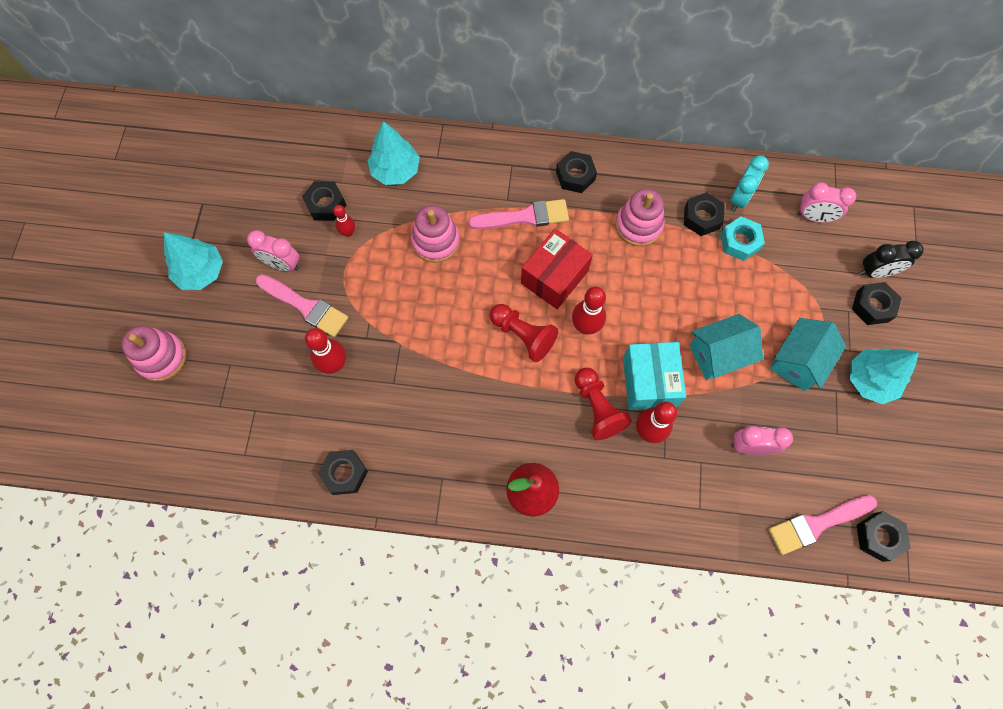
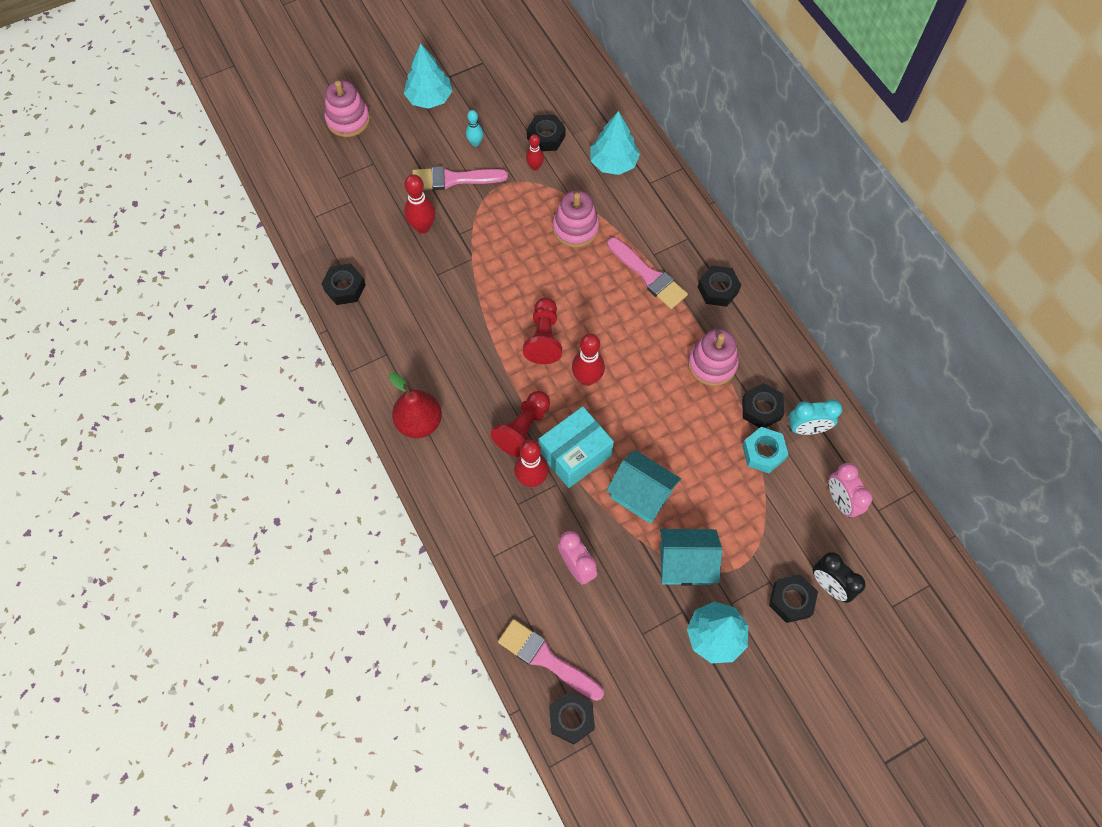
camera: 55 degrees right, 5 degrees down
pink clock [247,230,299,271] -> turquoise bowling pin [466,110,483,147]
pink brush [256,274,348,337] -> pink brush turned 90 degrees clockwise [412,166,508,190]
red box [521,229,593,309] -> none

